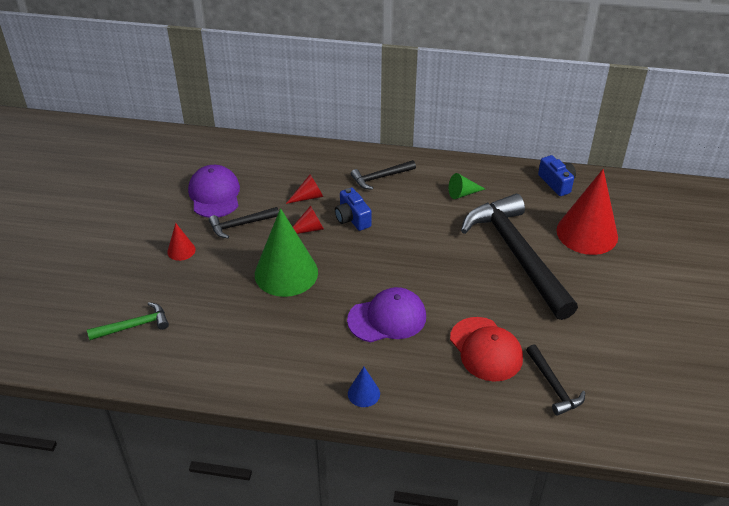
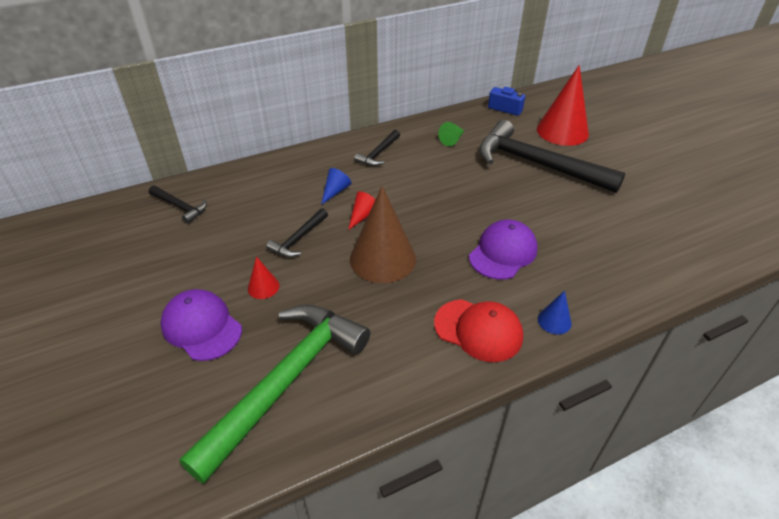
camera: 35 degrees left, 0 degrees up
green hammer [87,302,169,340] -> green hammer [179,305,370,484], size x2.25
purple cap [188,165,240,218] -> purple cap moved to [160,289,242,361]
green cone [255,208,318,297] -> brown cone [350,186,416,283]
red cone [286,175,323,204] -> blue cone [321,168,351,205]
blue camera [335,188,372,231] -> none
red cap [450,317,523,382] -> red cap moved to [434,299,523,362]
black hammer [526,344,585,416] -> black hammer moved to [149,186,207,224]

